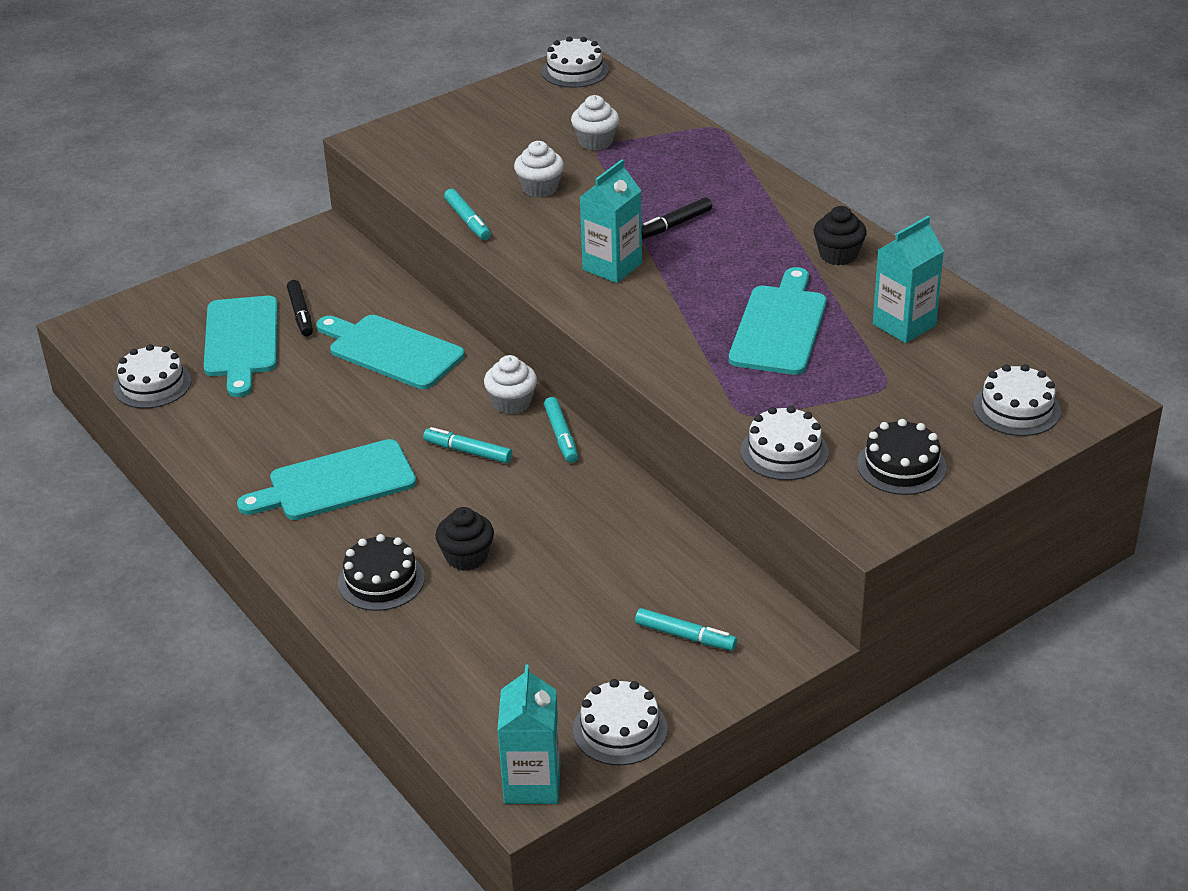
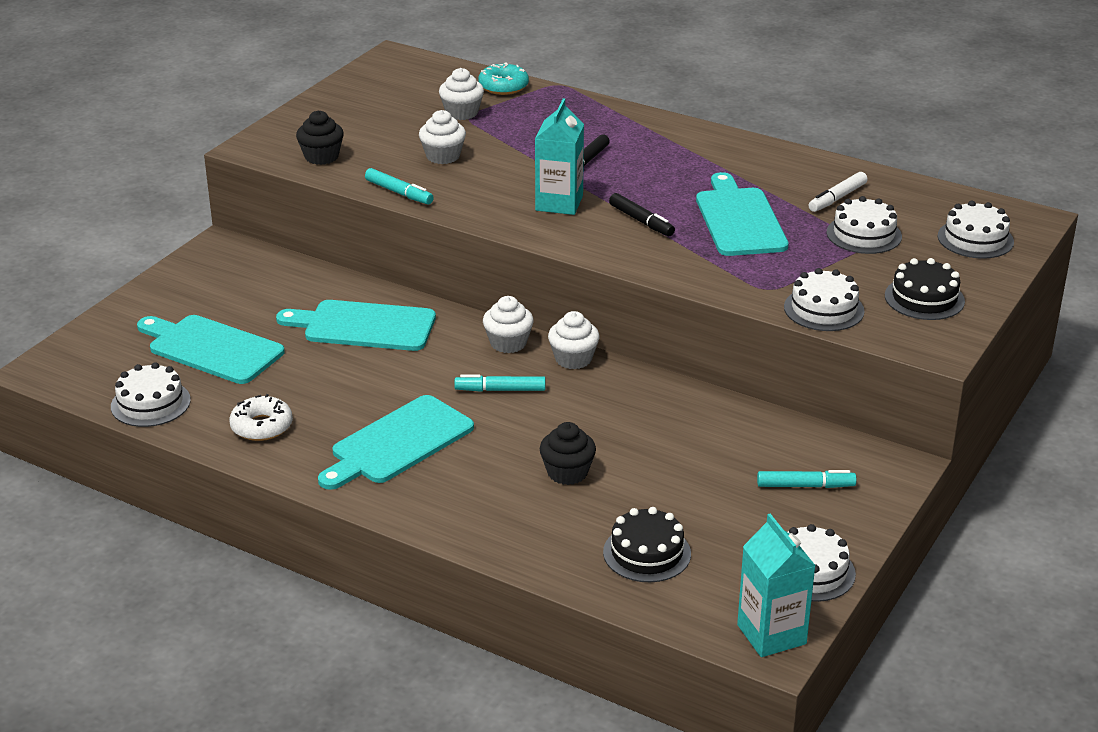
camera: 25 degrees left, 5 degrees down
turquoise cutting board [204,296,278,397] -> turquoise cutting board turned 150 degrees clockwise [137,315,285,384]
black marker [287,280,313,337] -> black marker moved to [609,193,675,236]
black cake [338,534,425,611] -> black cake moved to [603,507,691,582]
white cake [542,36,609,88] -> white cake moved to [827,196,902,254]
turquoise marker [544,397,578,463] -> white cupcake [548,311,600,369]
black cupcake [814,206,867,265] -> black cupcake moved to [296,110,344,165]
turquoise carton [873,216,944,343] -> white marker [809,172,868,212]
none -> white donut [229,394,293,441]
none -> turquoise donut [478,62,529,95]

